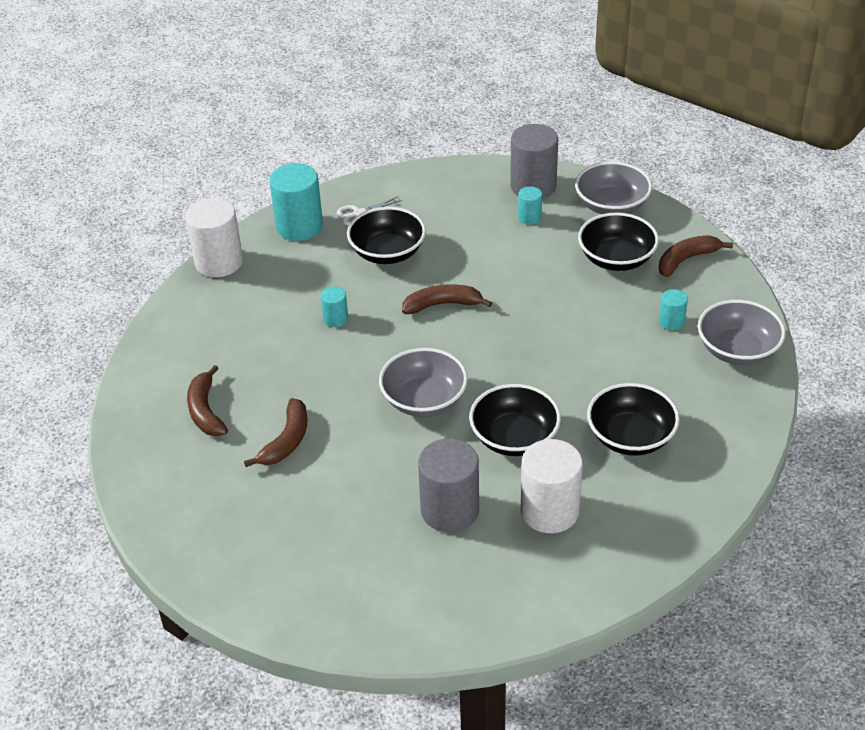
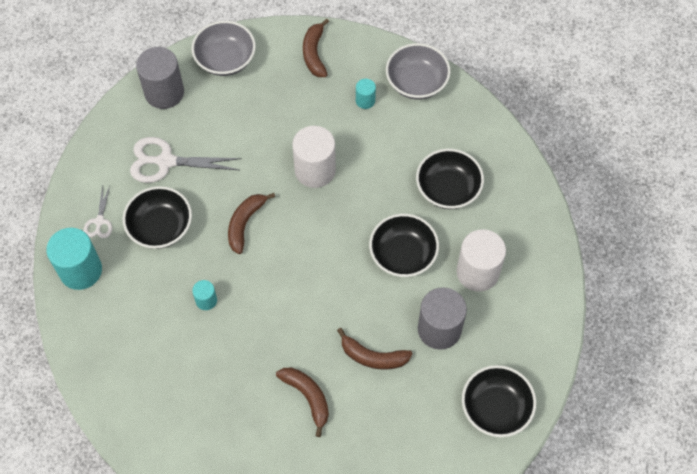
camera: 60 degrees left, 20 degrees up
white cylinder [185,198,243,277] -> white cylinder moved to [292,126,336,188]
brown banana [187,365,228,436] -> brown banana moved to [337,328,413,369]
grey bowl [379,348,468,417] -> none
turquoise cylinder [518,186,542,225] -> none
black bowl [578,213,659,271] -> black bowl moved to [462,365,536,437]
none -> white scissors [130,137,242,183]

